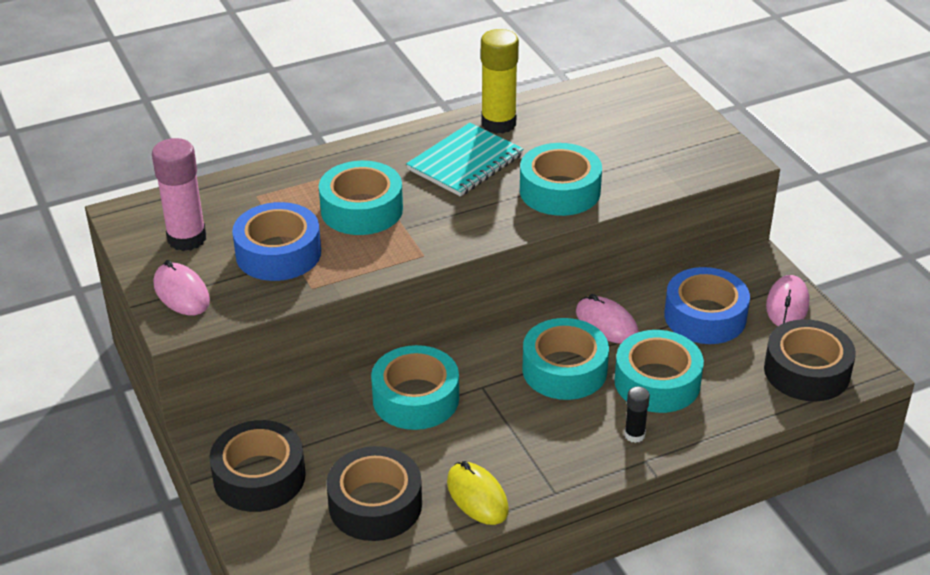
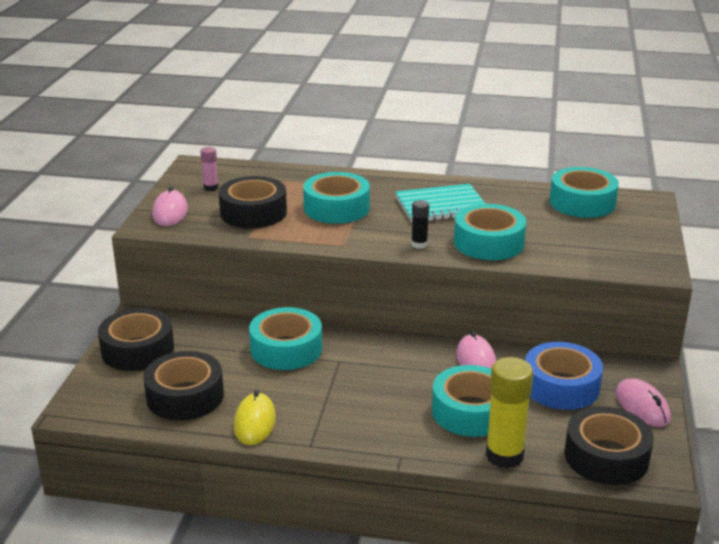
camera: 35 degrees right, 10 degrees down
pink glue stick [152,138,206,251] -> pink glue stick [200,147,219,191], size x0.51
blue tape [232,202,321,281] -> black tape [218,176,287,228]
yellow glue stick [481,29,519,134] -> yellow glue stick moved to [486,357,533,468]
turquoise tape [523,318,609,400] -> turquoise tape moved to [549,167,619,218]
black glue stick [624,386,650,443] -> black glue stick moved to [411,200,429,249]
pink mouse [766,275,809,326] -> pink mouse turned 75 degrees counterclockwise [616,378,671,427]

